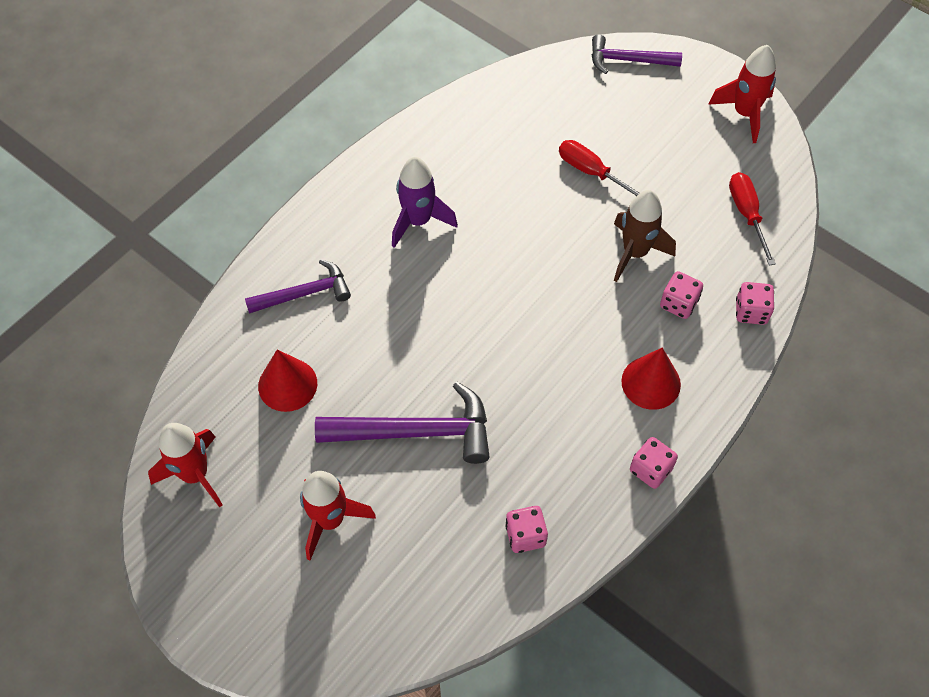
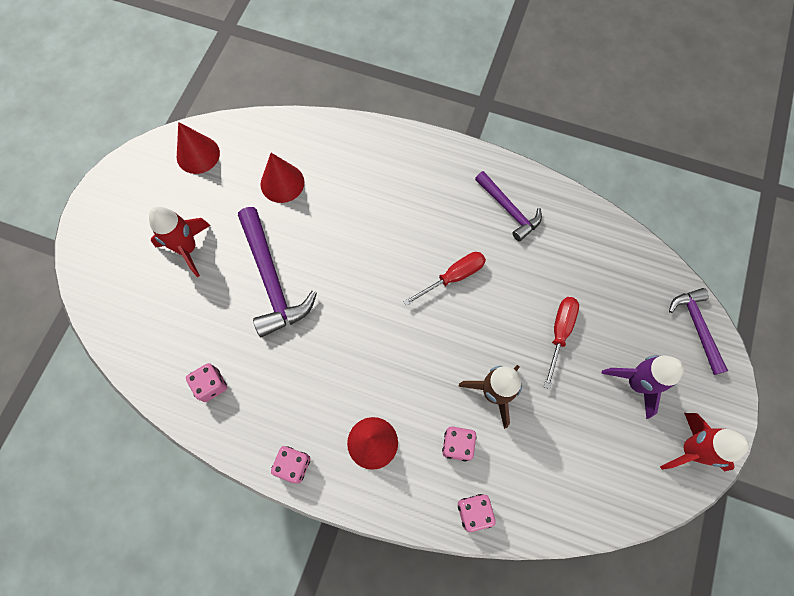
camera: 70 degrees right, 10 degrees up
red rocket [148,423,223,508] -> red cone [177,122,220,174]
purple hammer [245,259,351,314] -> purple hammer moved to [475,171,542,242]
purple rocket [392,157,458,248] -> purple rocket moved to [601,355,684,419]
red screwdriver [729,172,776,266] -> red screwdriver moved to [403,252,486,306]

